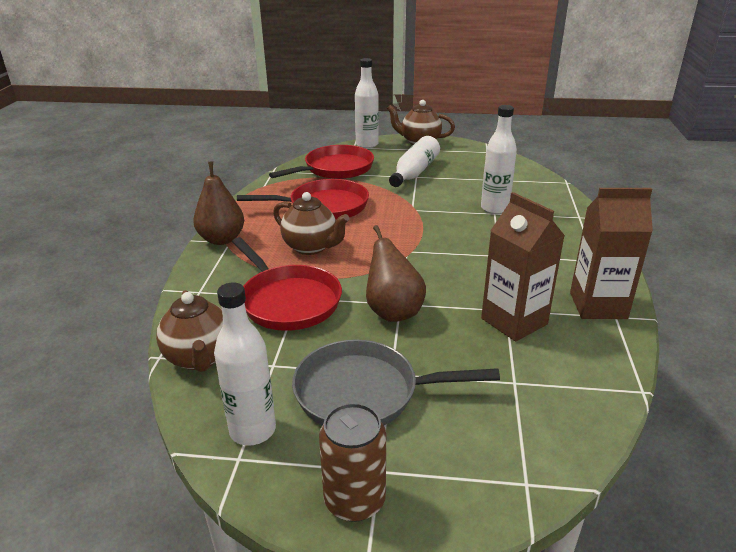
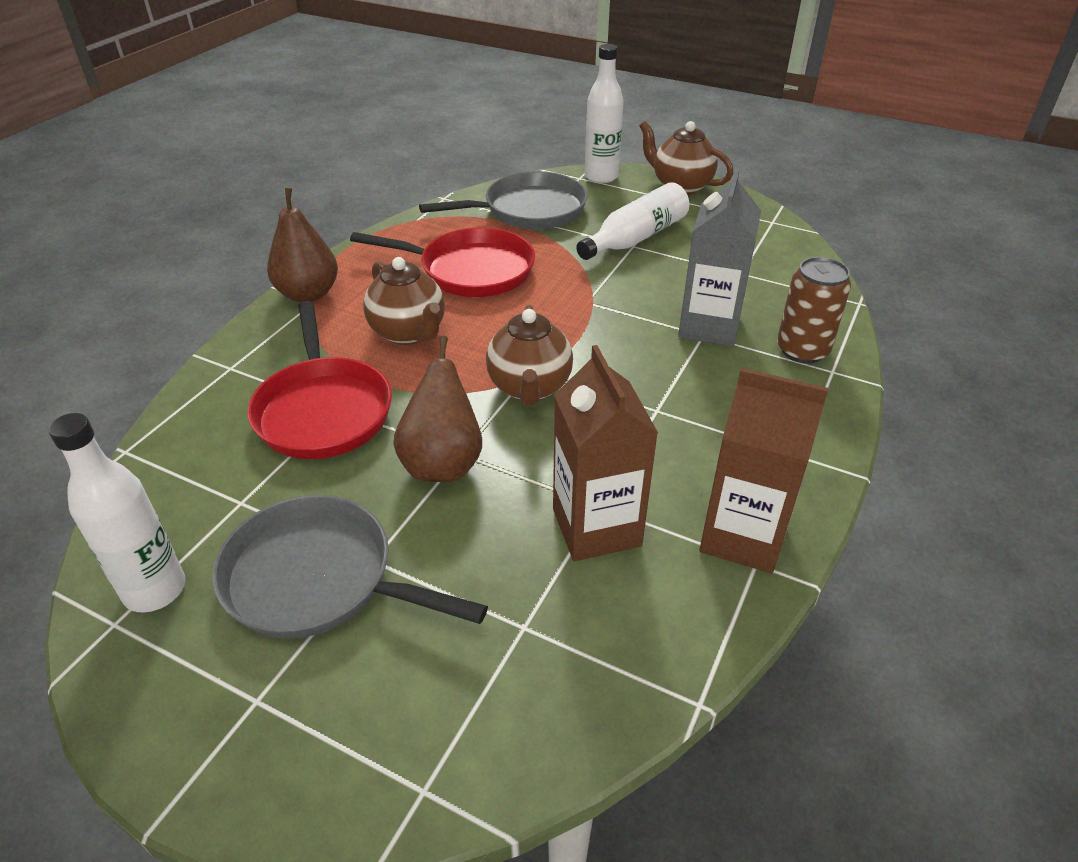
camera: 20 degrees right, 10 degrees up
brown teapot [156,290,223,372] -> brown teapot moved to [486,304,573,406]
red pan [269,145,374,179] -> grey pan [419,171,587,229]
brown can [319,403,386,522] -> brown can moved to [777,257,851,364]
white bottle [481,105,517,214] -> grey carton [678,169,761,347]

